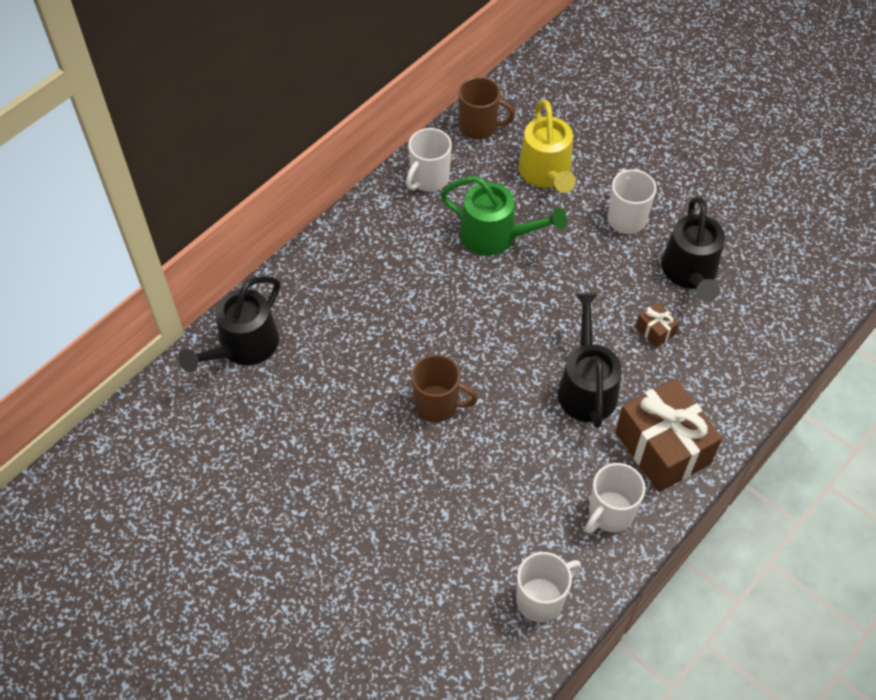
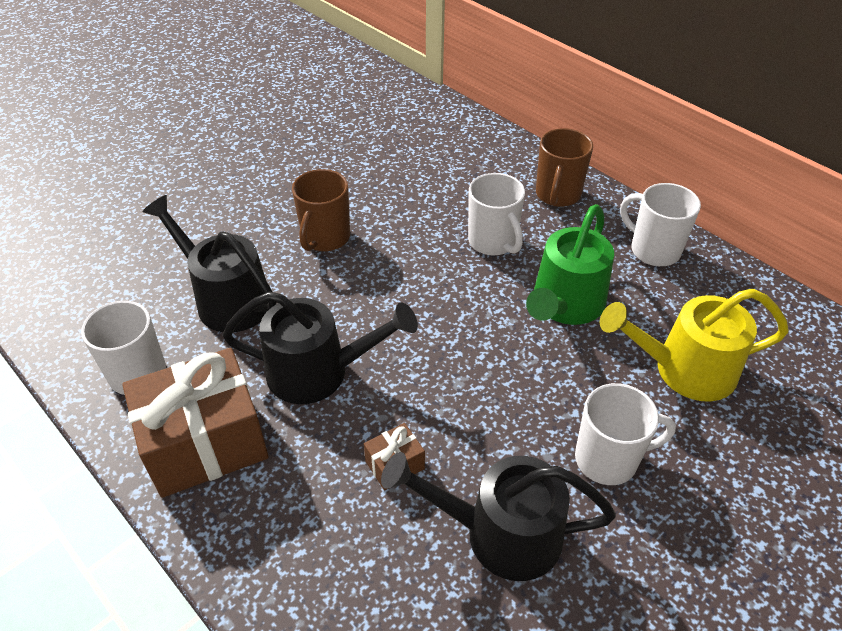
camera: 95 degrees right, 10 degrees down
black watering can [178,276,280,372] -> black watering can moved to [143,195,277,332]
brown mug [458,77,515,140] -> brown mug moved to [536,128,593,207]
white mug [516,552,581,622] -> white mug moved to [468,173,525,255]

